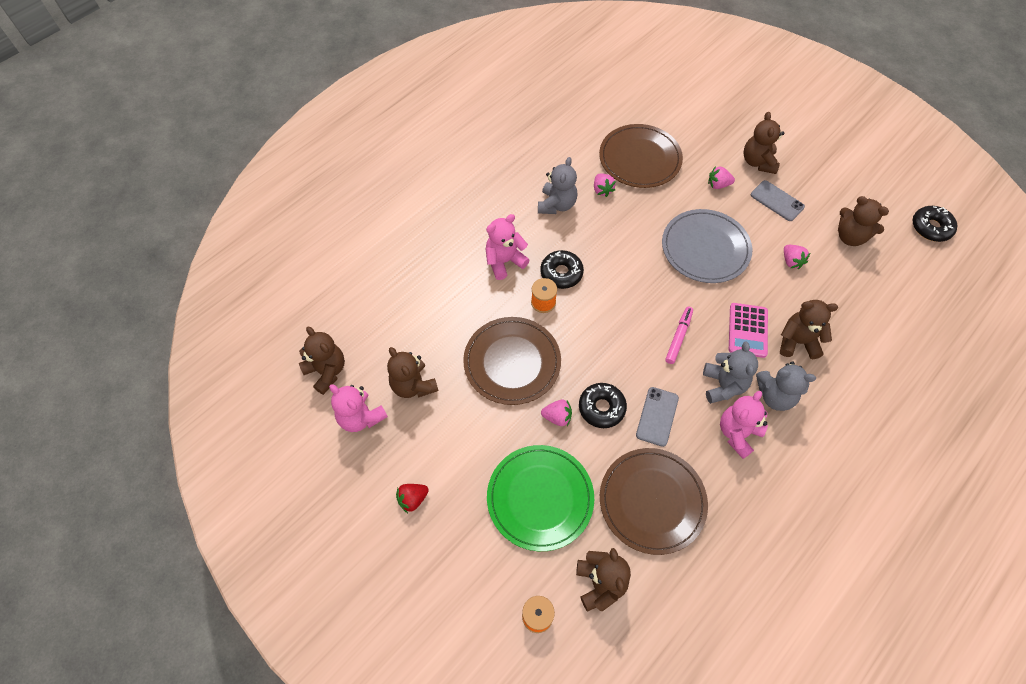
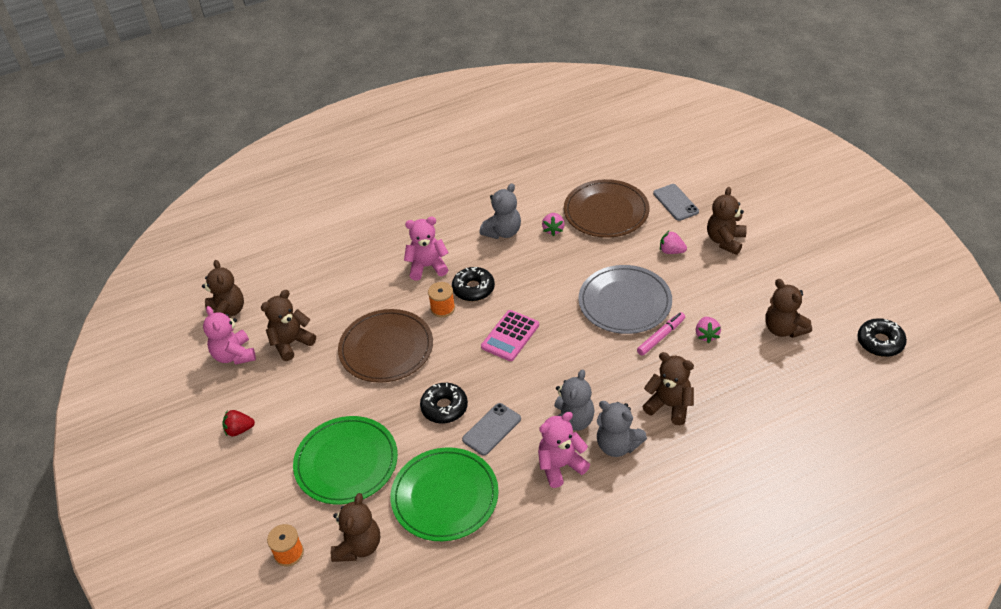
camera: 25 degrees right, 15 degrees down
brown teddy bear [387,347,439,398] -> brown teddy bear turned 60 degrees clockwise [261,290,316,361]
pink strawberry [541,400,572,426] -> none
brown plate [600,448,708,555] -> green plate [390,447,499,541]
pink marker [665,307,693,364] -> pink marker moved to [637,312,685,356]
pink calculator [729,303,768,358] -> pink calculator moved to [481,310,539,361]
grey phone [751,180,805,221] -> grey phone moved to [653,184,699,221]

